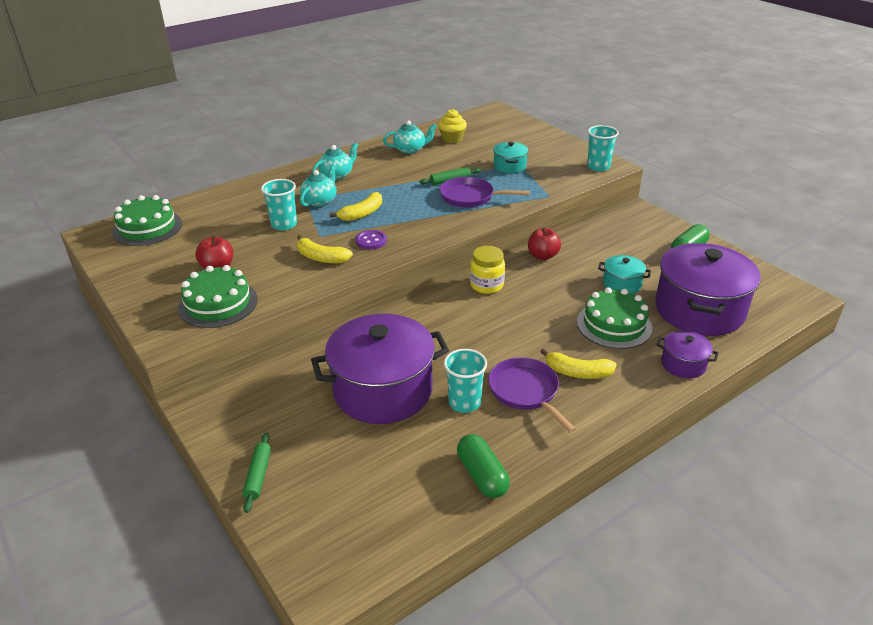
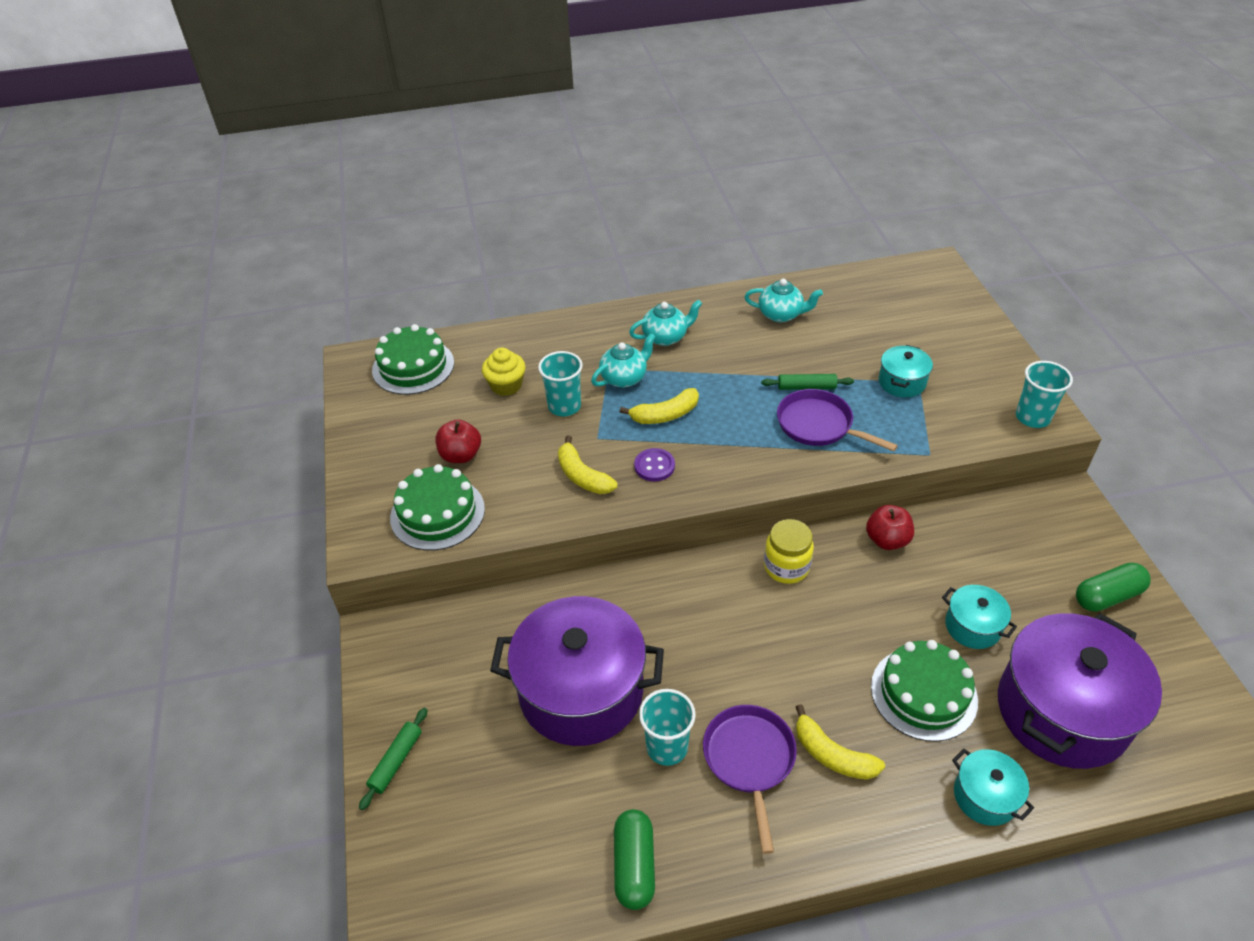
camera: 25 degrees right, 10 degrees up
yellow cupcake [438,109,467,143] -> yellow cupcake moved to [482,348,526,396]
purple pot [657,330,719,378] -> turquoise pot [952,749,1034,826]

